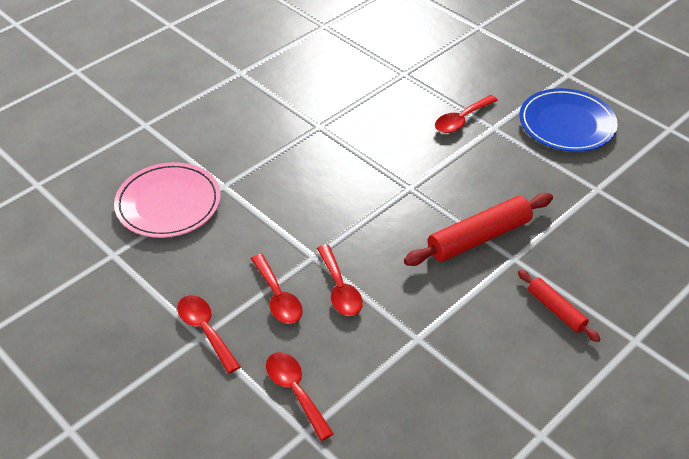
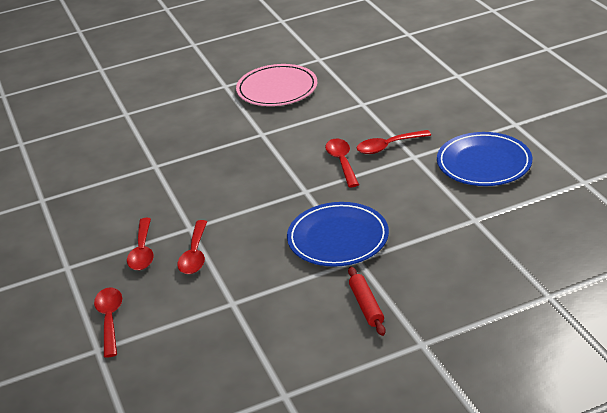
camera: 25 degrees right, 10 degrees down
pink plate [114,162,221,238] -> pink plate moved to [236,64,317,106]
red spoon [177,295,241,374] -> red spoon moved to [325,138,359,187]
red rolling pin [404,193,553,266] -> blue plate [287,202,389,267]

